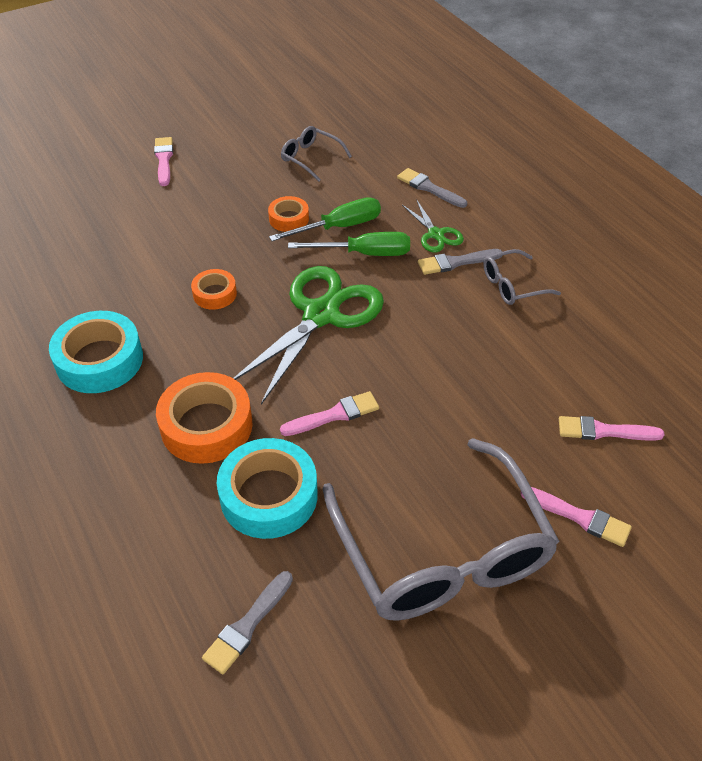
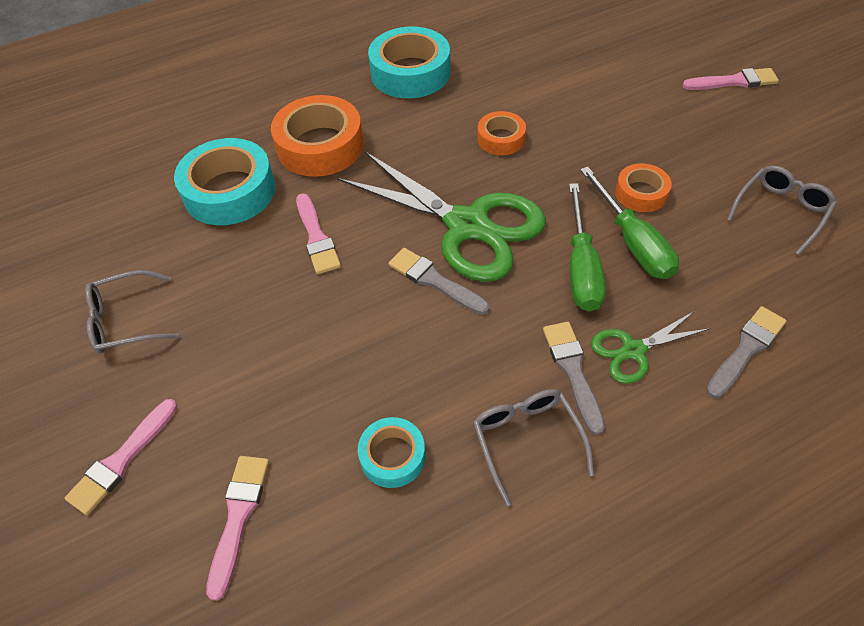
camera: 95 degrees right, 5 degrees up
grey brush [202,571,293,674] -> grey brush moved to [389,248,490,315]
grey glasses [323,438,559,621] -> grey glasses [85,270,179,354], size x0.44
none -> turquoise tape [358,417,425,488]

